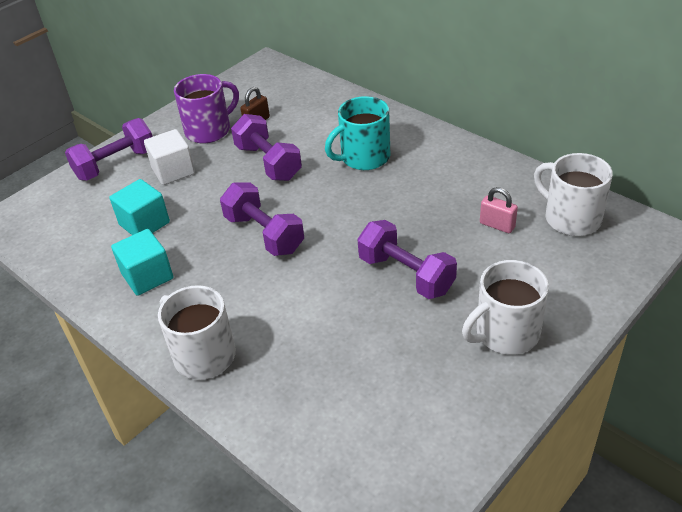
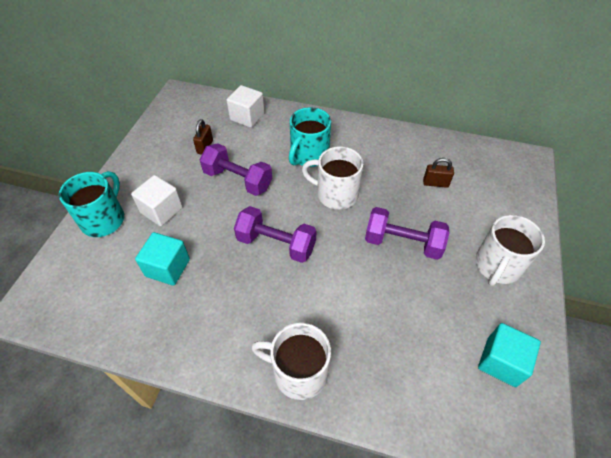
camera: 30 degrees left, 10 degrees up
purple dumbbell [65,118,153,181] -> turquoise mug [59,171,124,237]
turquoise cube [111,229,173,296] -> turquoise cube moved to [478,323,541,387]
purple mug [174,74,239,143] -> none
pink padlock [480,187,518,233] -> brown padlock [423,158,454,188]
white mug [534,153,613,236] -> white mug moved to [302,147,364,210]
none -> white cube [226,85,265,128]

